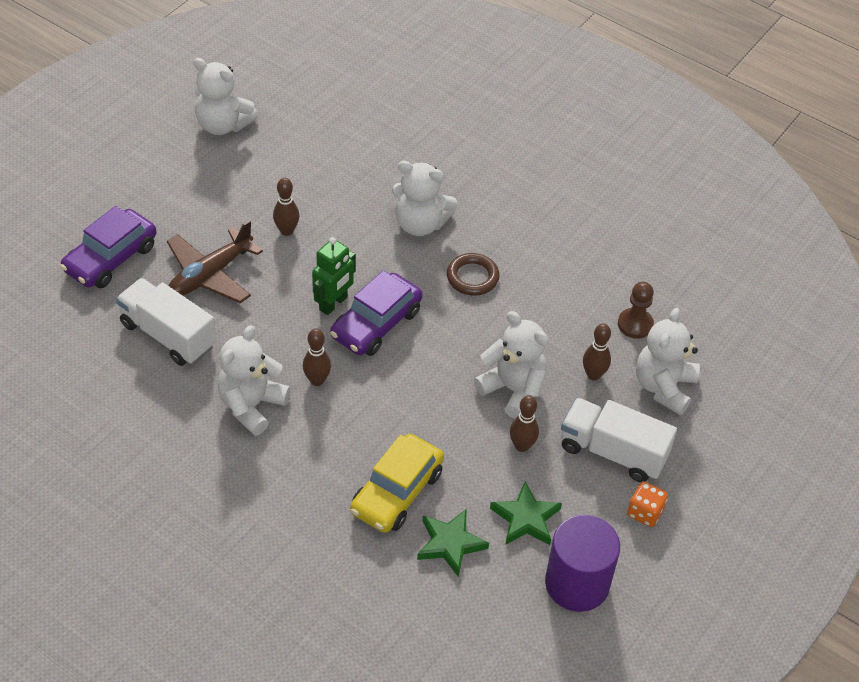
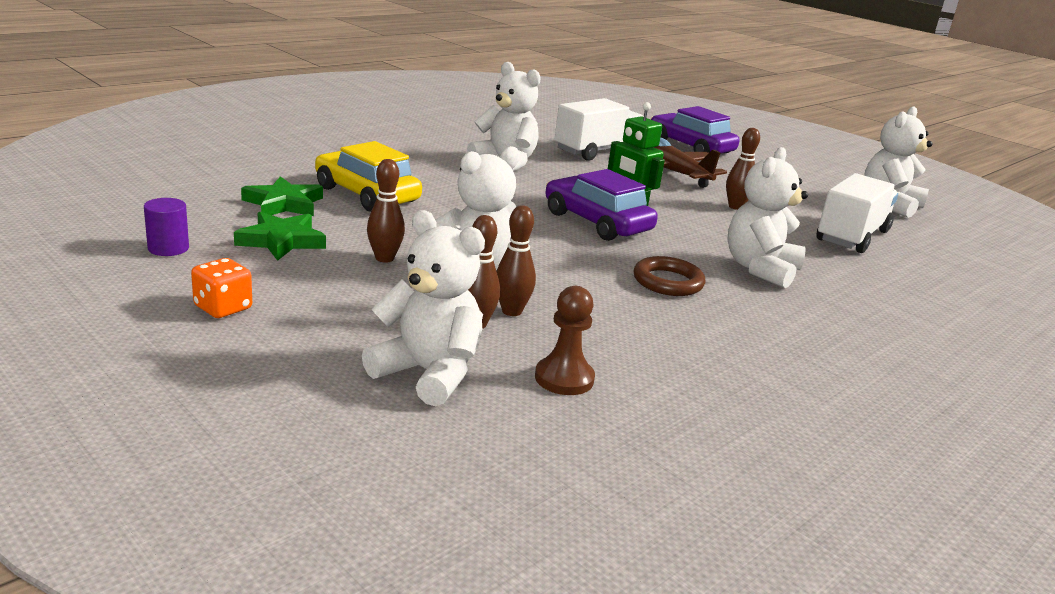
camera: 100 degrees right, 25 degrees down
brown bowling pin [303,329,331,386] -> brown bowling pin moved to [497,205,536,316]
purple cylinder [545,515,620,612] -> purple cylinder [144,198,189,256], size x0.48
white truck [561,398,677,482] -> white truck moved to [817,173,898,253]

